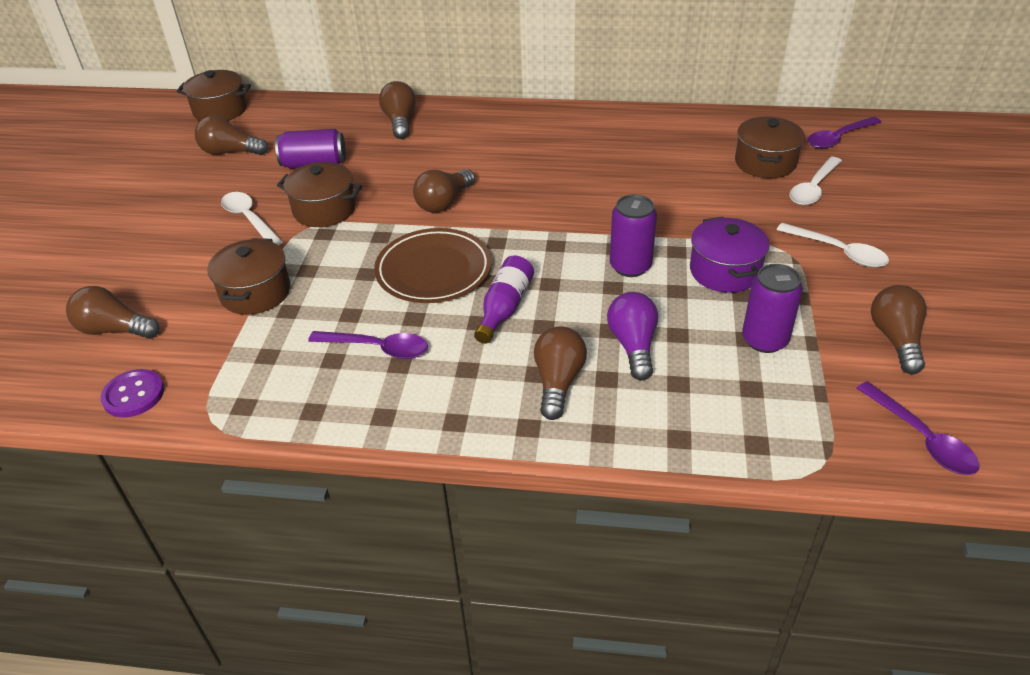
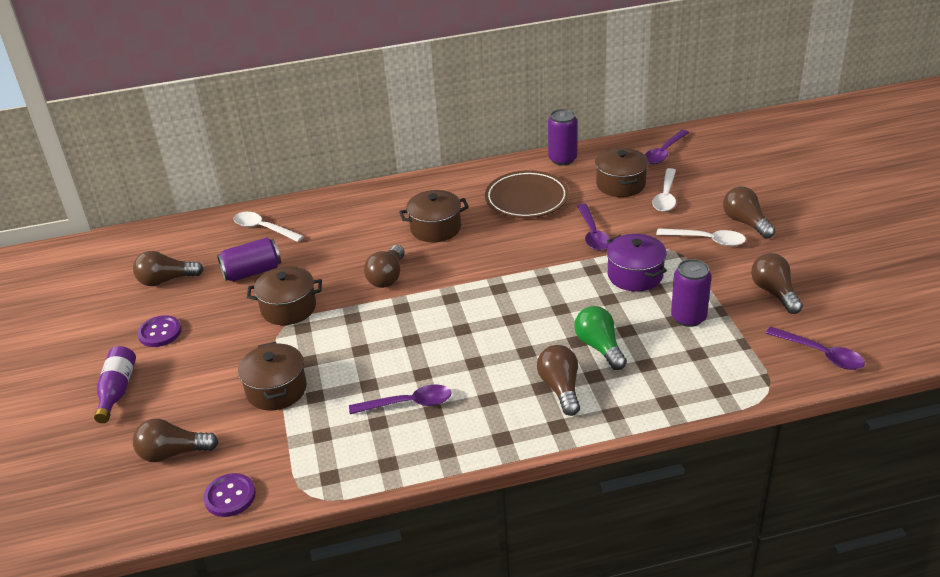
camera: 20 degrees left, 5 degrees down
brown pot [176,70,251,121] -> brown pot moved to [399,190,469,242]
white spoon [221,192,283,246] -> white spoon moved to [234,212,304,242]
brown plate [374,228,492,303] -> brown plate moved to [485,170,569,218]
brown light bulb [379,81,416,139] -> brown light bulb moved to [723,186,776,239]
purple bottle [474,256,534,344] -> purple bottle moved to [94,346,136,423]
purple light bulb [607,292,658,380] -> green light bulb [574,306,627,370]
purple can [610,194,657,277] -> purple can moved to [548,109,577,165]
none -> purple button [137,315,181,347]
none -> purple spoon [577,203,609,251]

